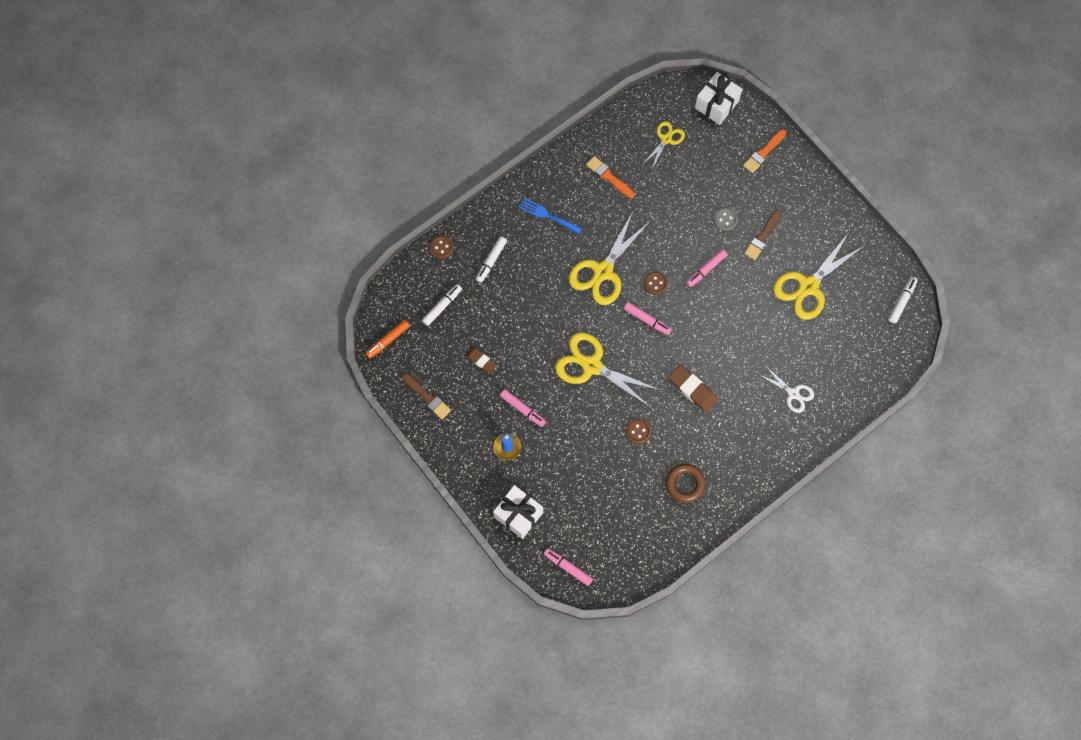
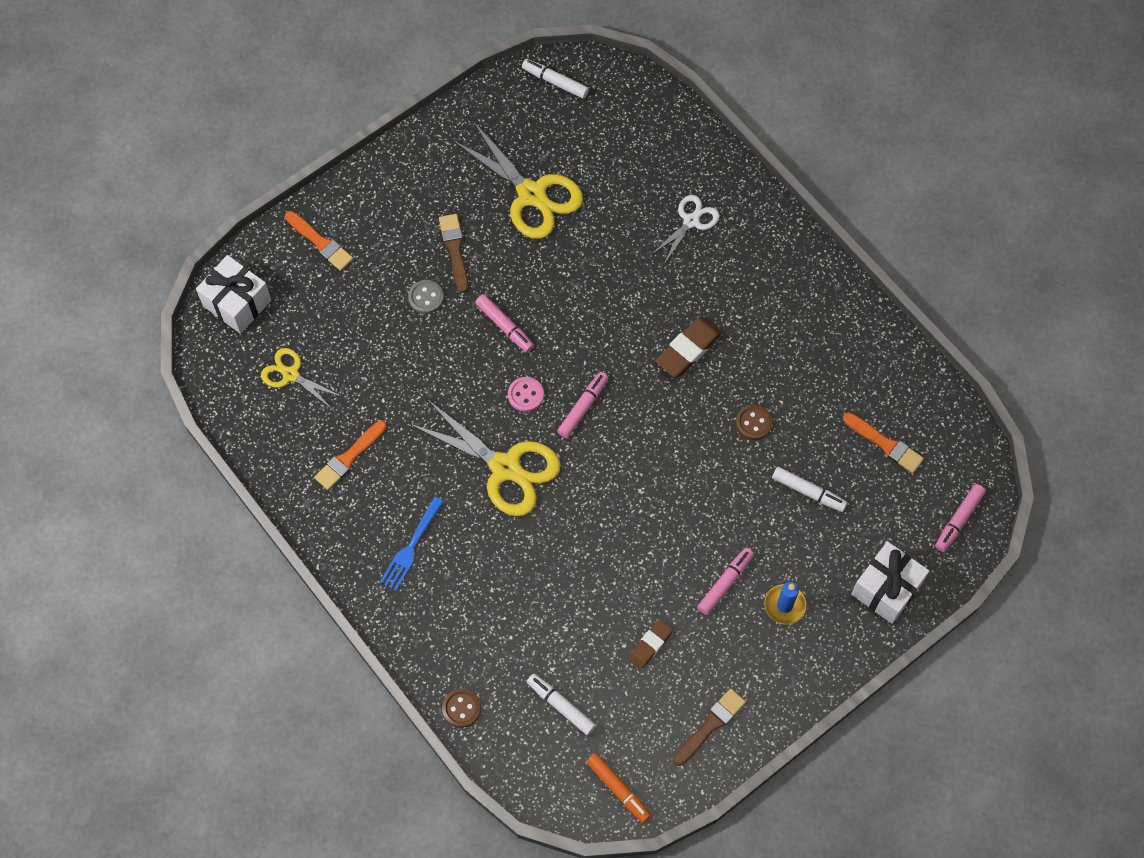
camera: 90 degrees left, 5 degrees down
white marker [476,237,507,283] -> white marker moved to [772,467,847,512]
yellow scissors [555,332,660,408] -> none
brown button [644,271,668,295] -> pink button [508,377,544,412]
brown ring [666,464,705,503] -> none
brown brush [744,210,782,260] -> brown brush turned 135 degrees counterclockwise [439,214,468,293]
none -> orange brush [843,412,924,473]

